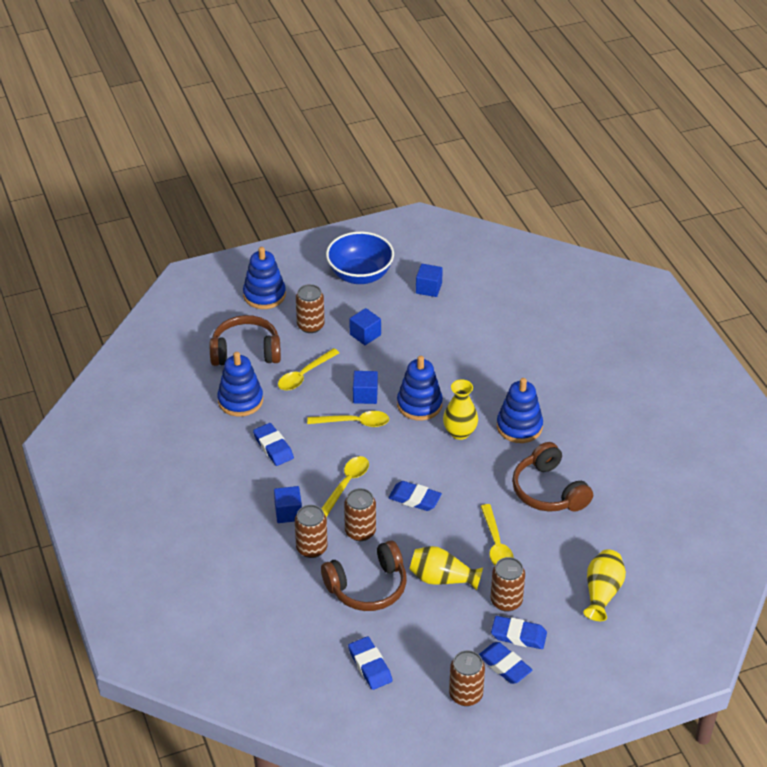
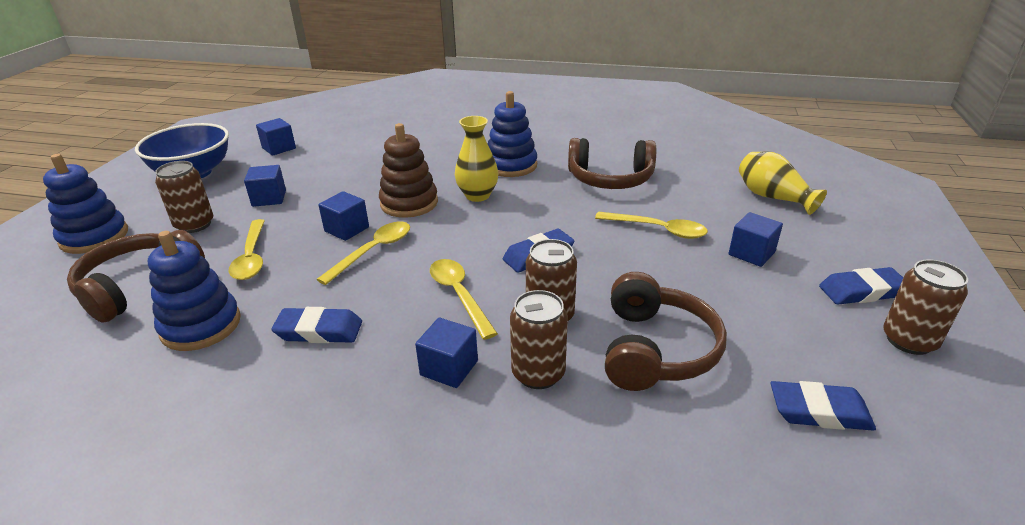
camera: 55 degrees left, 10 degrees down
blue stacking toy [397,356,443,421] -> brown stacking toy [379,123,438,218]
yellow vase [410,546,483,590] -> none
brown can [490,557,525,612] -> blue cube [729,212,783,267]
blue eraser [491,616,547,649] -> none

